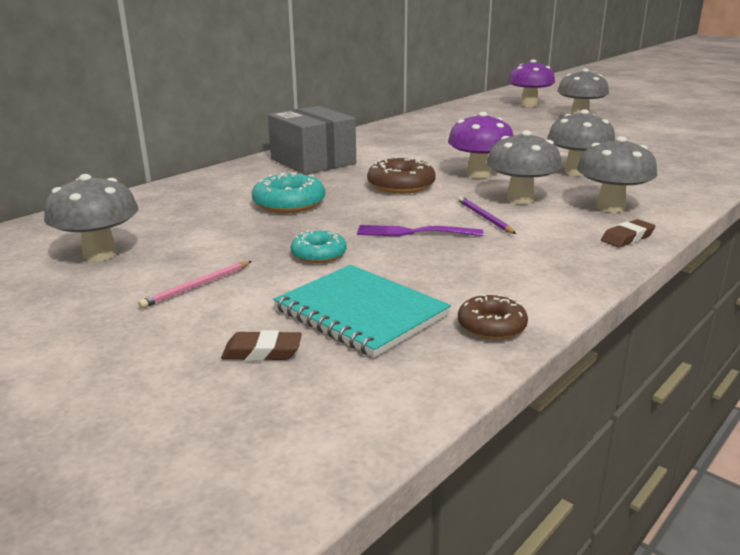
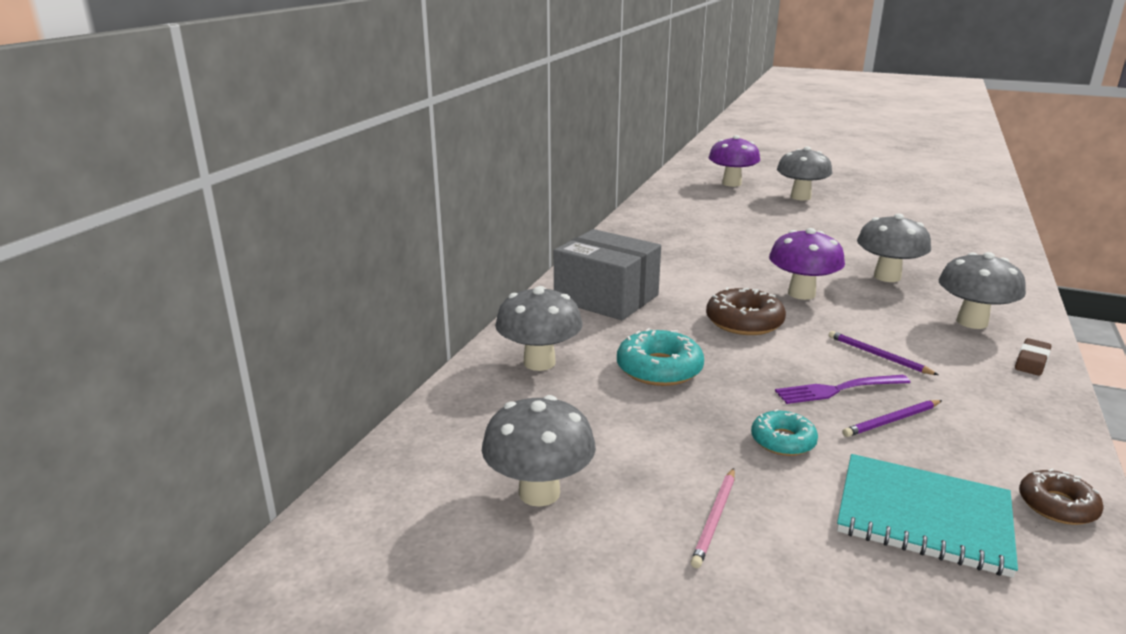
camera: 20 degrees left, 0 degrees up
brown eraser [221,330,302,361] -> none
grey mushroom [487,130,562,204] -> grey mushroom moved to [495,286,582,371]
none -> purple pencil [842,400,942,437]

